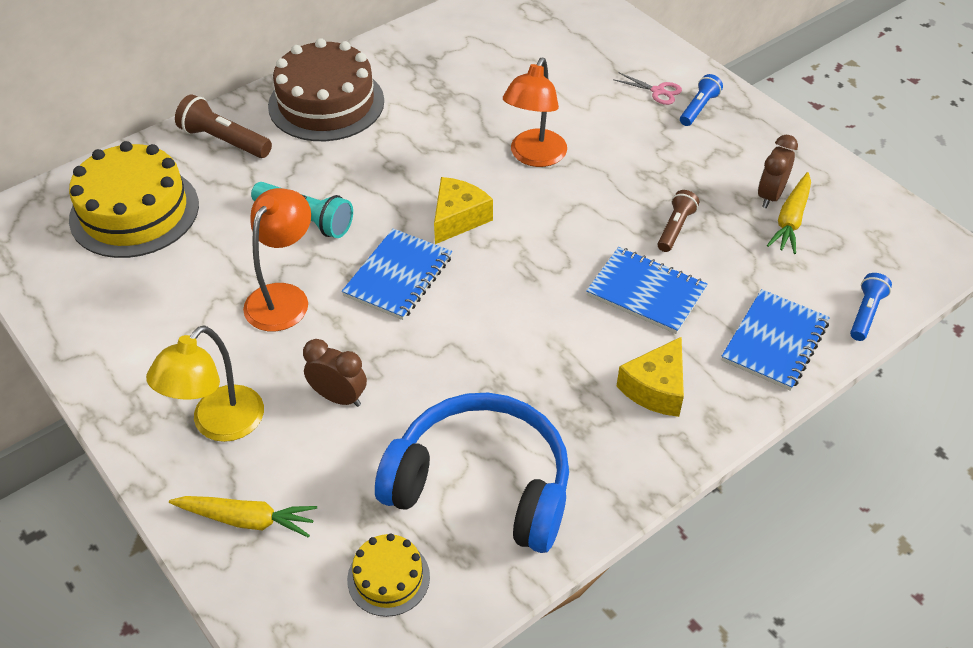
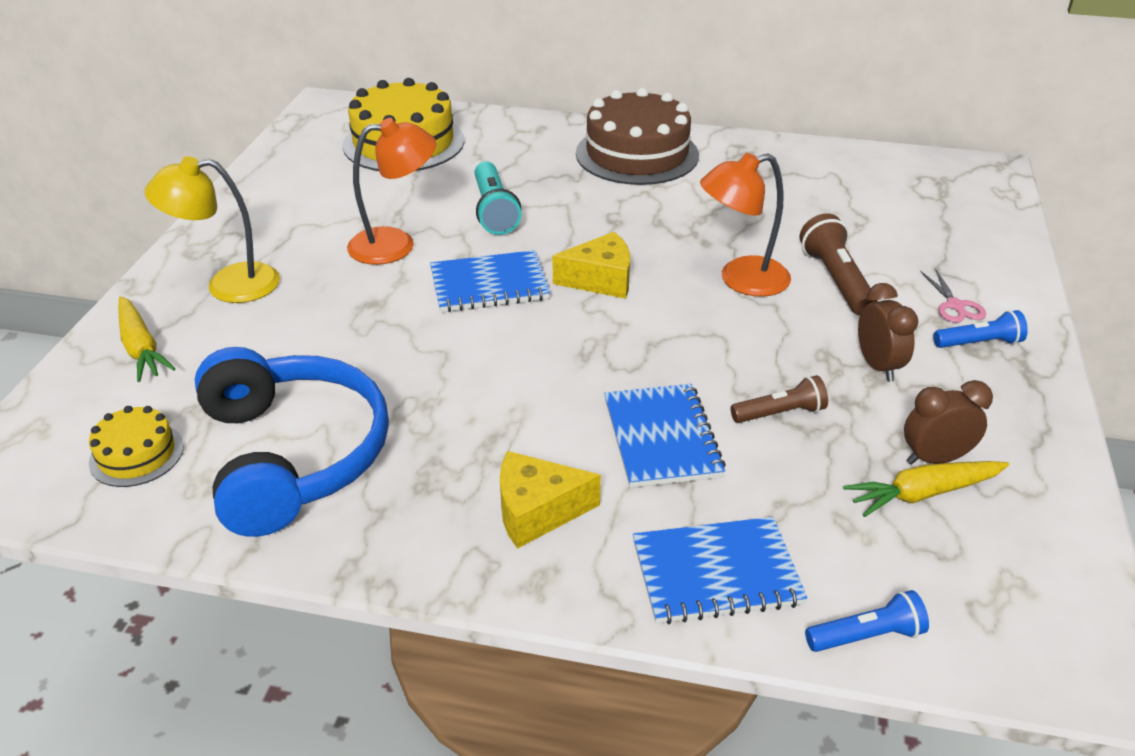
camera: 50 degrees right, 10 degrees down
brown flashlight [175,94,272,158] -> brown flashlight moved to [799,214,877,316]
brown clock [303,339,367,407] -> brown clock moved to [858,283,918,382]

